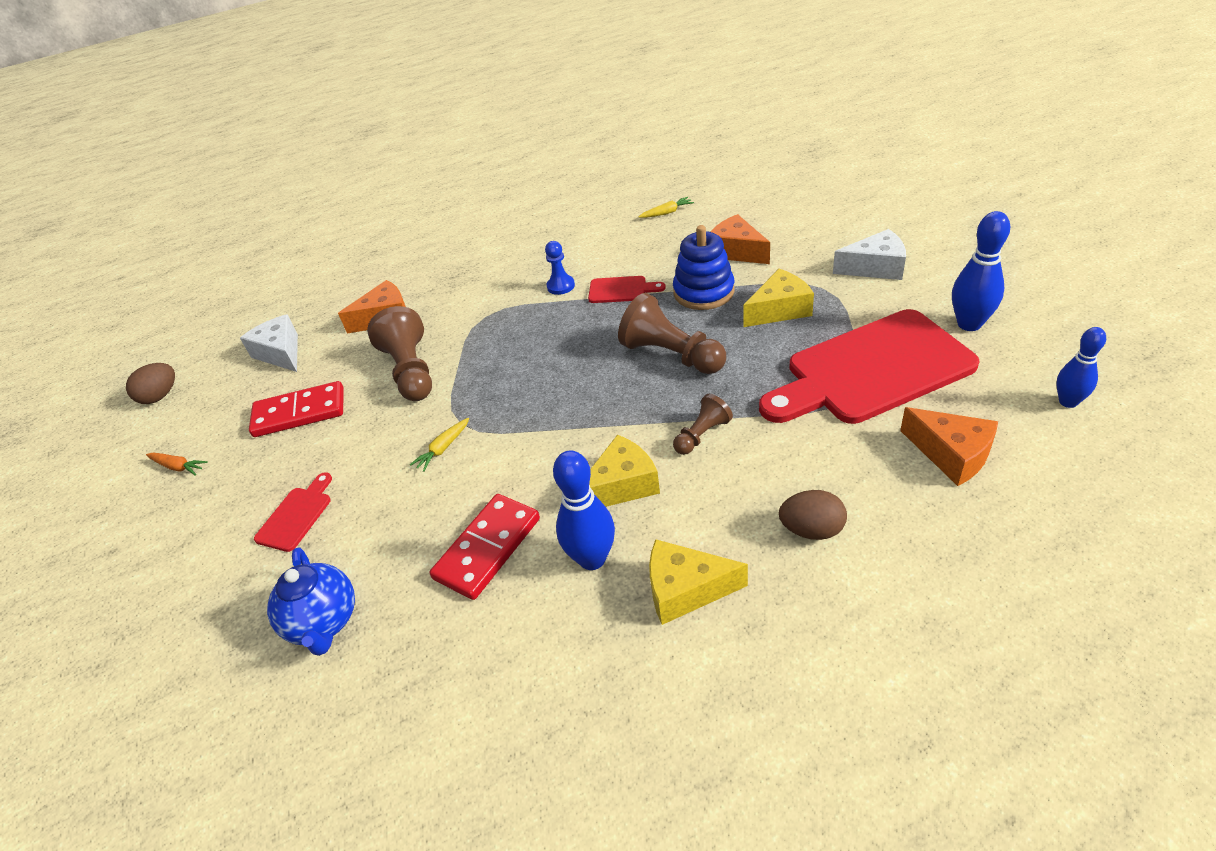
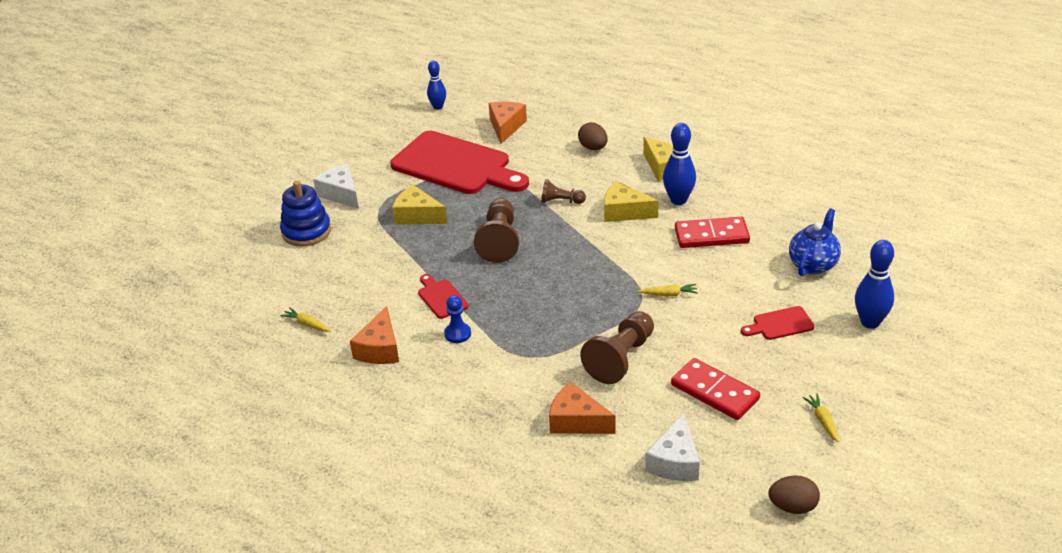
camera: 130 degrees left, 5 degrees down
orange carrot [146,453,208,476] -> yellow carrot [803,394,839,442]
blue stacking toy [673,225,735,310] -> blue stacking toy moved to [280,181,331,246]
orange cheese [711,214,770,264] -> orange cheese moved to [350,306,399,364]
blue bowling pin [952,211,1010,331] -> blue bowling pin moved to [855,240,894,329]

